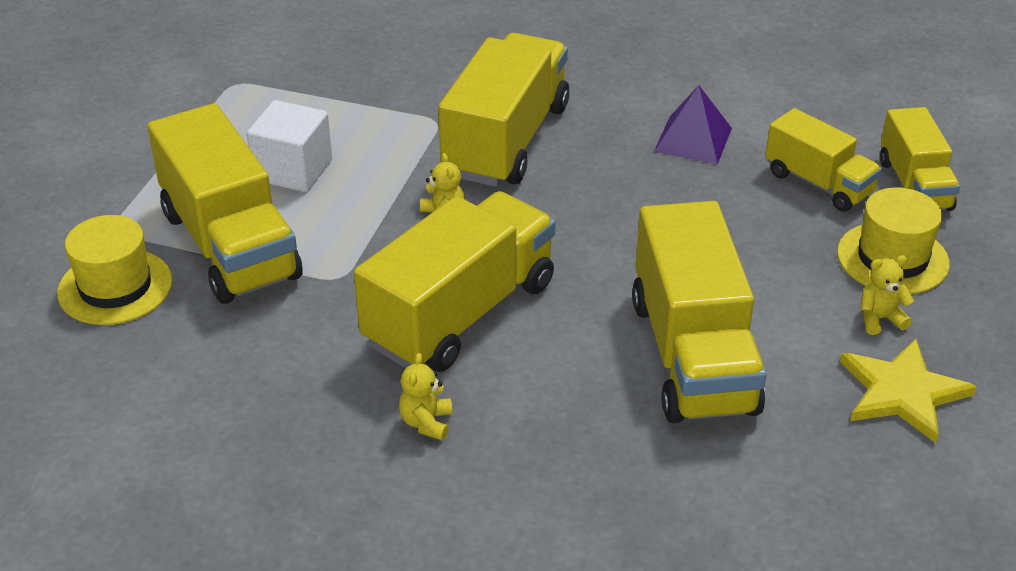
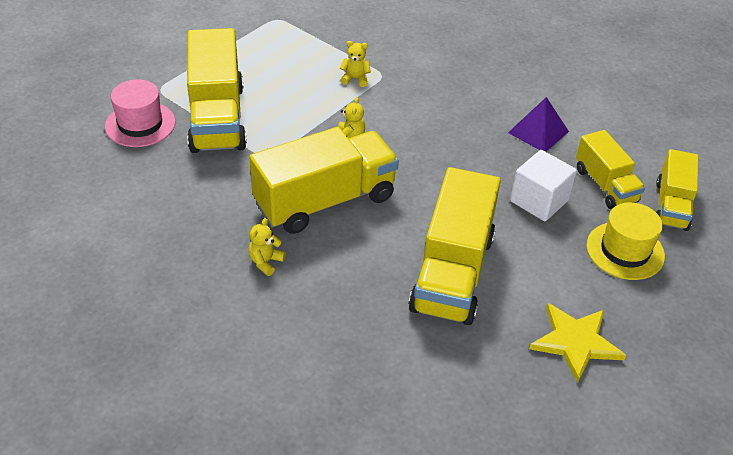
camera: 20 degrees right, 5 degrees up
yellow hat [57,215,173,325] -> pink hat [105,79,176,147]
white cube [247,100,332,192] -> white cube moved to [510,150,577,221]
yellow truck [438,33,569,187] -> none
yellow teddy bear [861,255,914,335] -> yellow teddy bear moved to [340,41,371,87]

